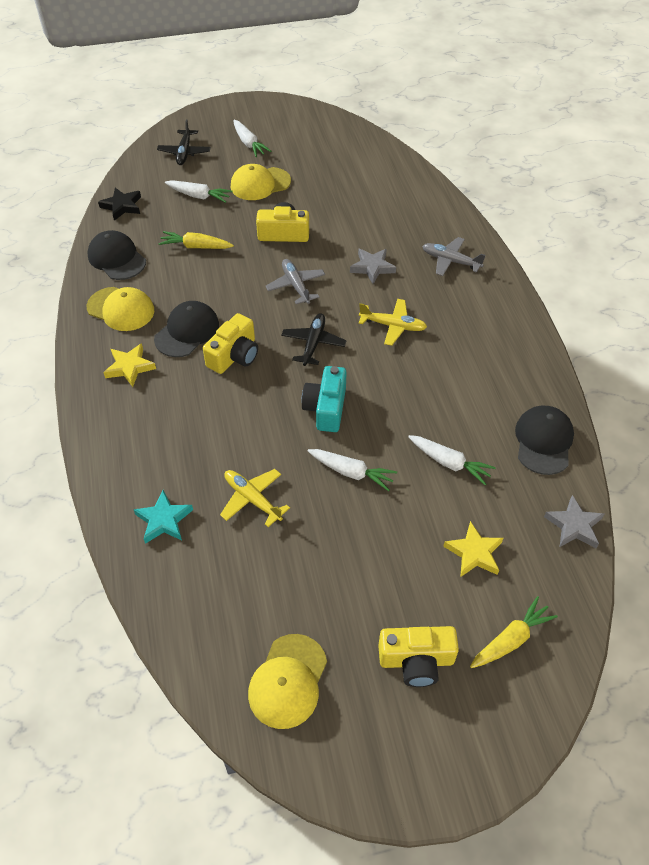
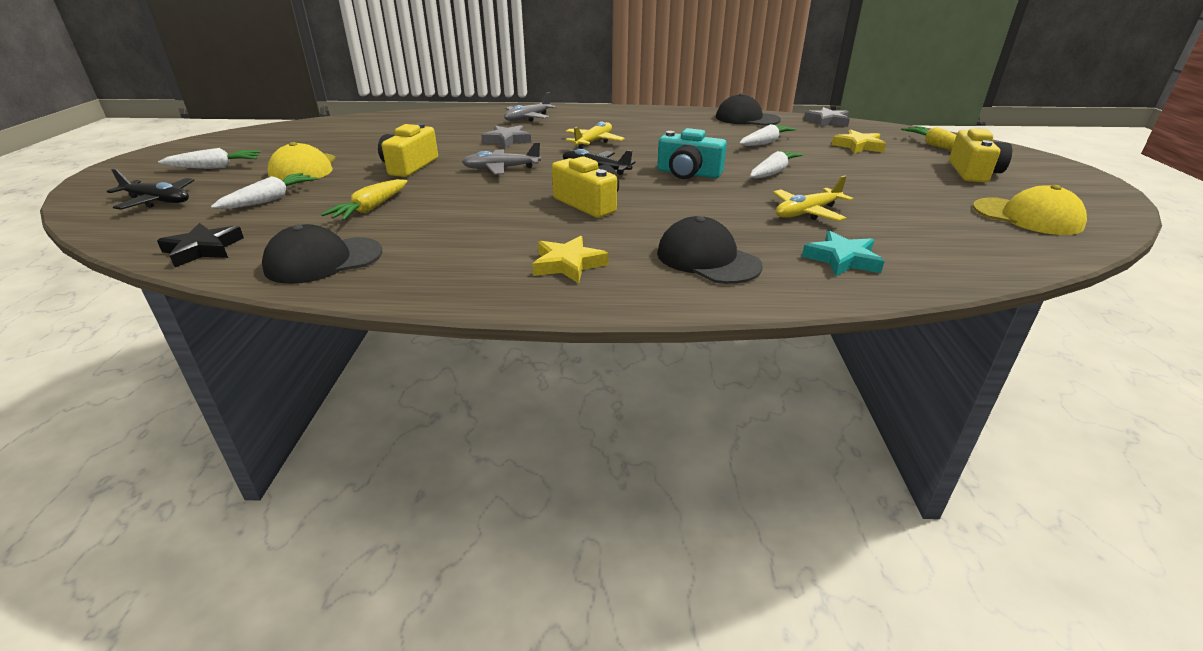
camera: 75 degrees left, 20 degrees down
yellow cap [87,287,154,331] -> none
black cap [154,301,219,357] -> black cap moved to [657,216,763,284]

